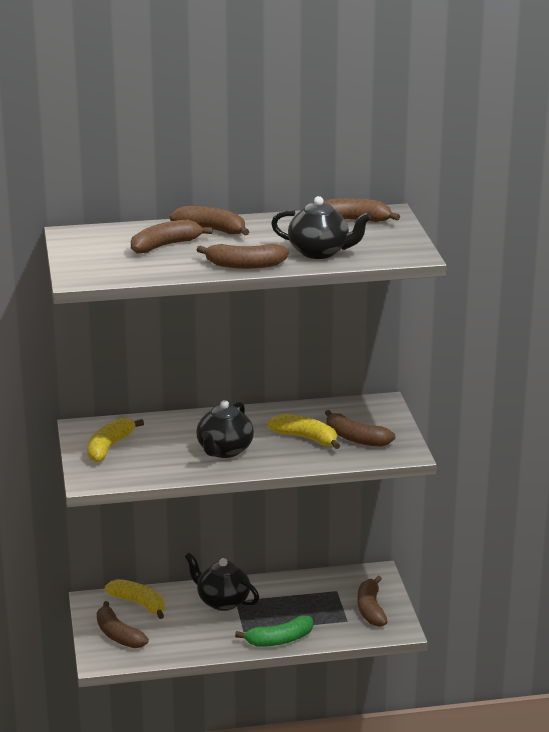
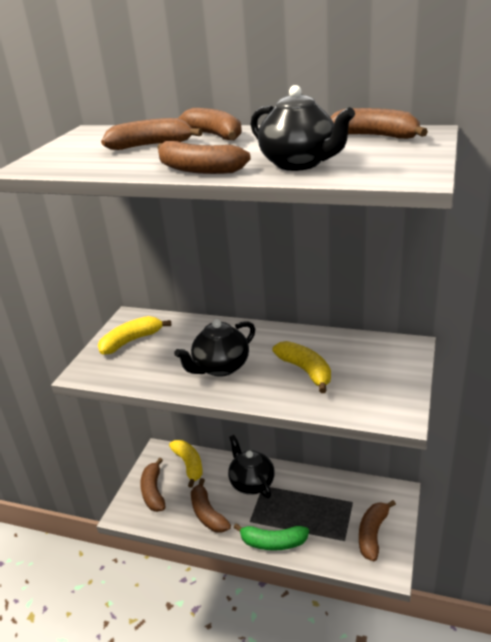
camera: 30 degrees right, 5 degrees up
brown banana [325,410,395,447] -> brown banana moved to [191,478,231,533]

